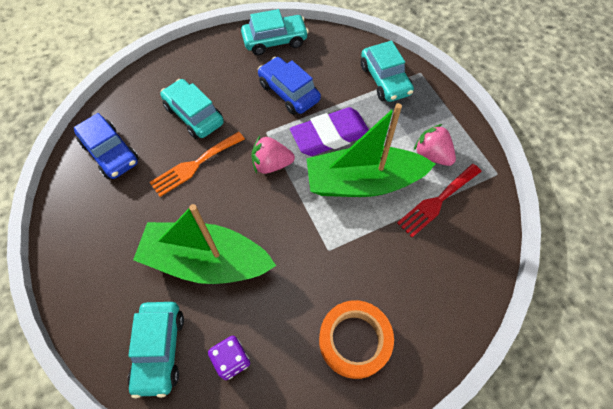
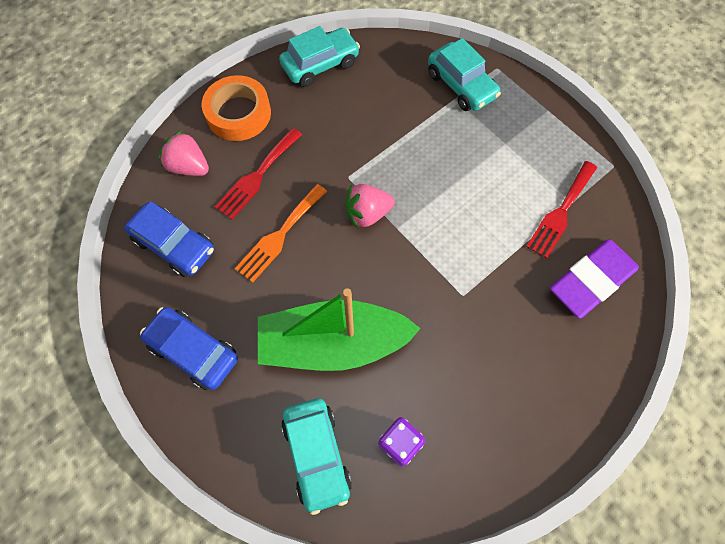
camera: 15 degrees left, 5 degrees up
turquoise car [160,79,224,139] -> red fork [215,128,302,219]
blue car [258,57,321,115] -> blue car moved to [140,307,238,390]
purple eraser [290,107,369,156] -> purple eraser moved to [550,239,639,319]
green boat [306,103,435,197] -> none
orange tape [319,300,394,379] -> orange tape moved to [202,75,271,141]
pink strawberry [414,124,456,166] -> pink strawberry moved to [158,130,209,176]

